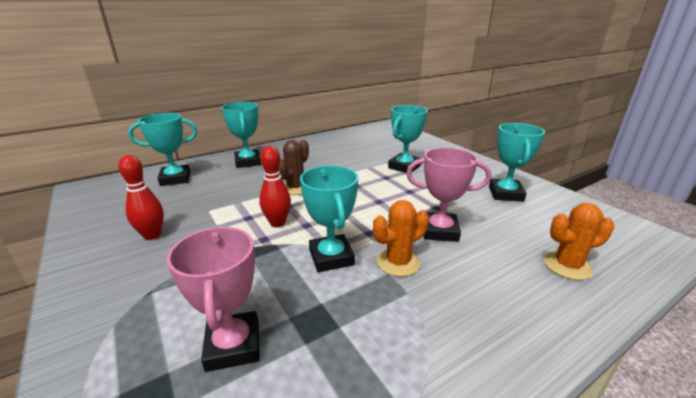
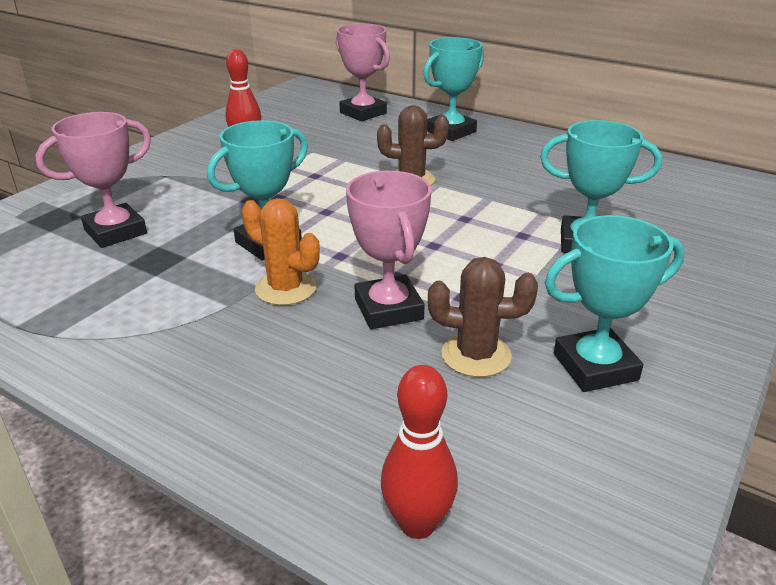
camera: 65 degrees right, 5 degrees up
turquoise trophy [128,113,197,186] -> pink trophy [336,24,390,121]
red bowling pin [259,146,291,227] -> red bowling pin moved to [381,365,458,539]
orange cactus [544,203,614,280] -> none
none -> brown cactus [428,257,538,377]

